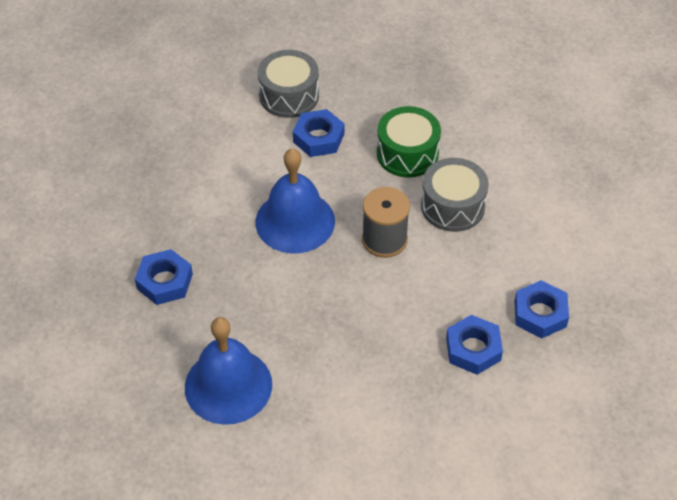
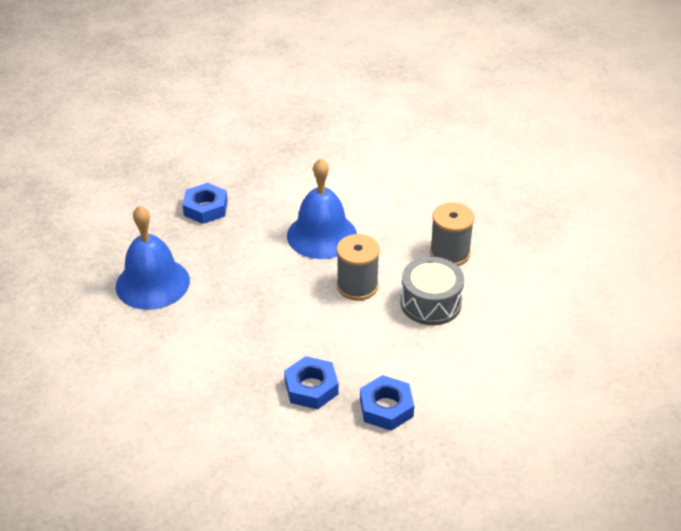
camera: 50 degrees right, 10 degrees down
grey drum [258,50,319,118] -> none
blue nut [293,109,345,157] -> none
green drum [377,106,441,178] -> grey spool [430,202,475,266]

